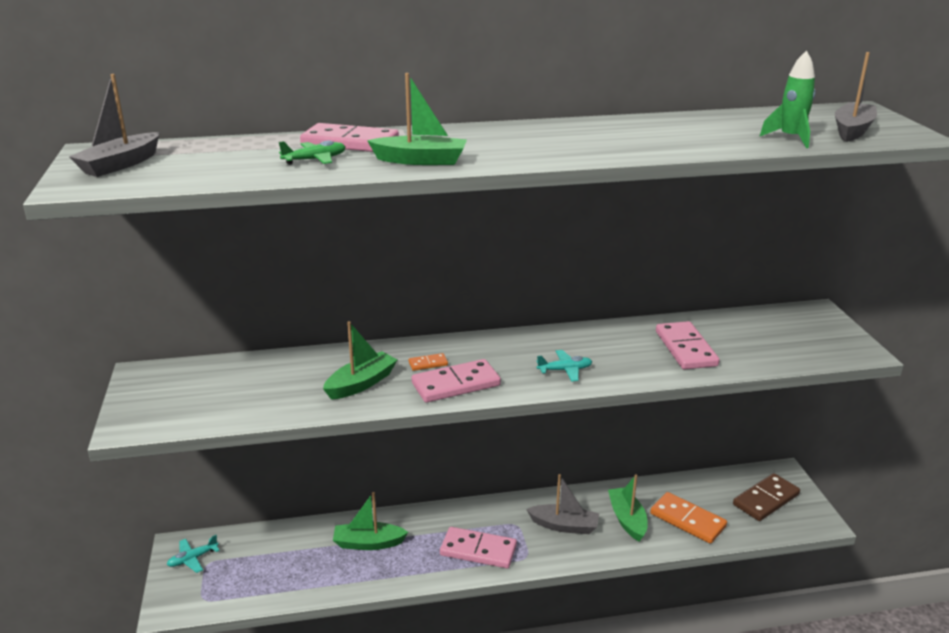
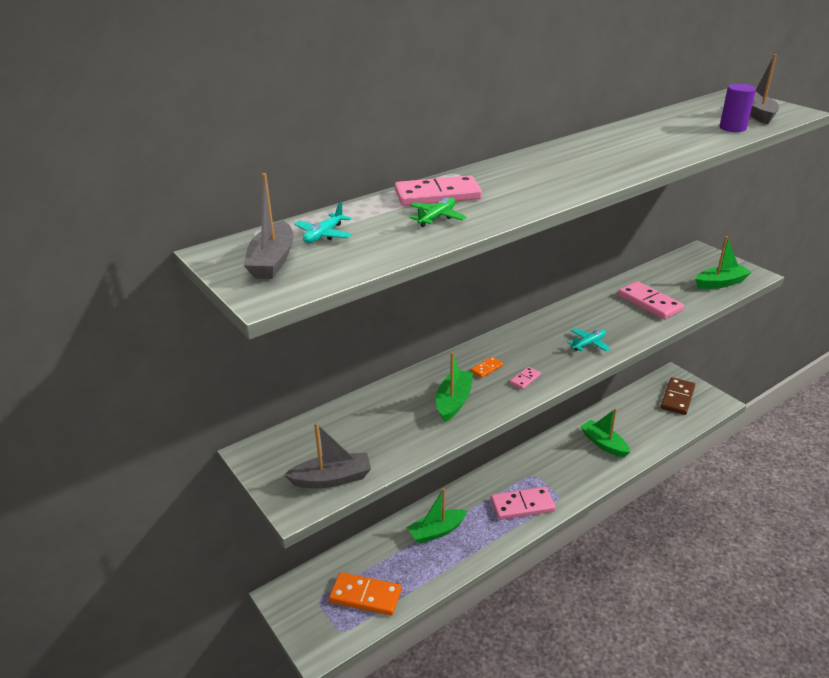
camera: 25 degrees left, 5 degrees up
turquoise plane [167,535,220,573] -> turquoise plane moved to [294,202,352,243]
green boat [367,73,467,165] -> green boat moved to [695,236,752,289]
pink domino [412,359,501,403] -> pink domino [510,367,541,390], size x0.47
grey boat [526,474,599,534] -> grey boat moved to [284,422,371,488]
orange domino [650,492,727,544] -> orange domino moved to [329,572,402,616]
green rocket [760,50,816,148] -> purple cylinder [720,84,756,132]

